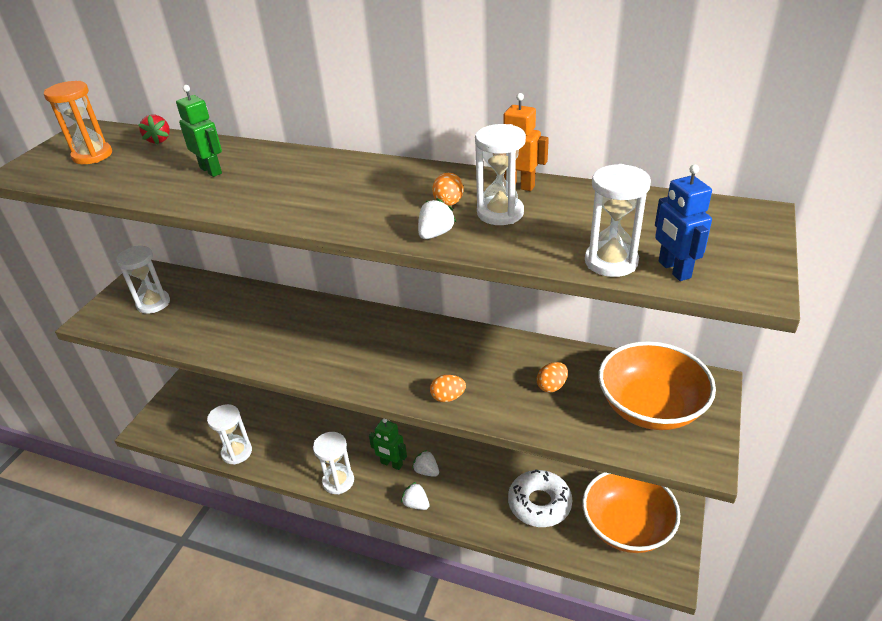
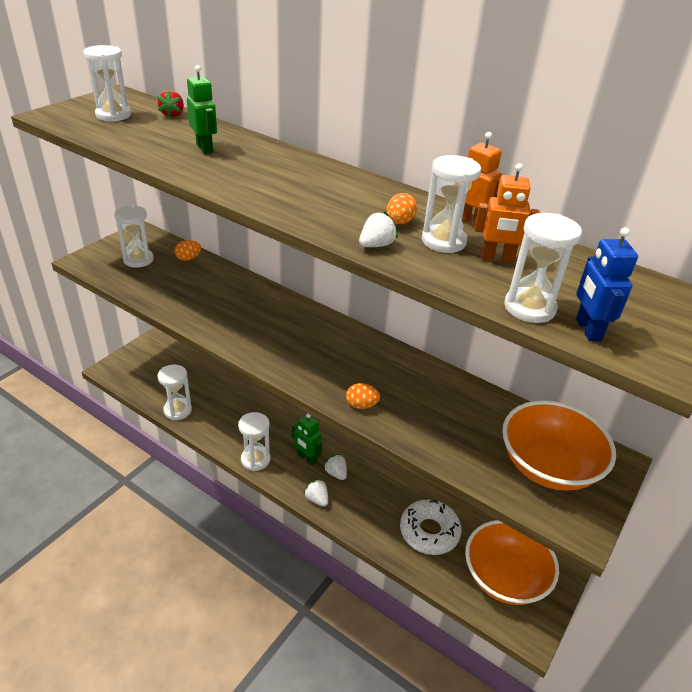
camera: 10 degrees right, 0 degrees up
orange hourglass [44,81,112,164] -> white hourglass [83,45,131,122]
orange egg [537,362,568,393] -> orange egg moved to [175,240,201,261]
none -> orange robot [474,163,540,263]

